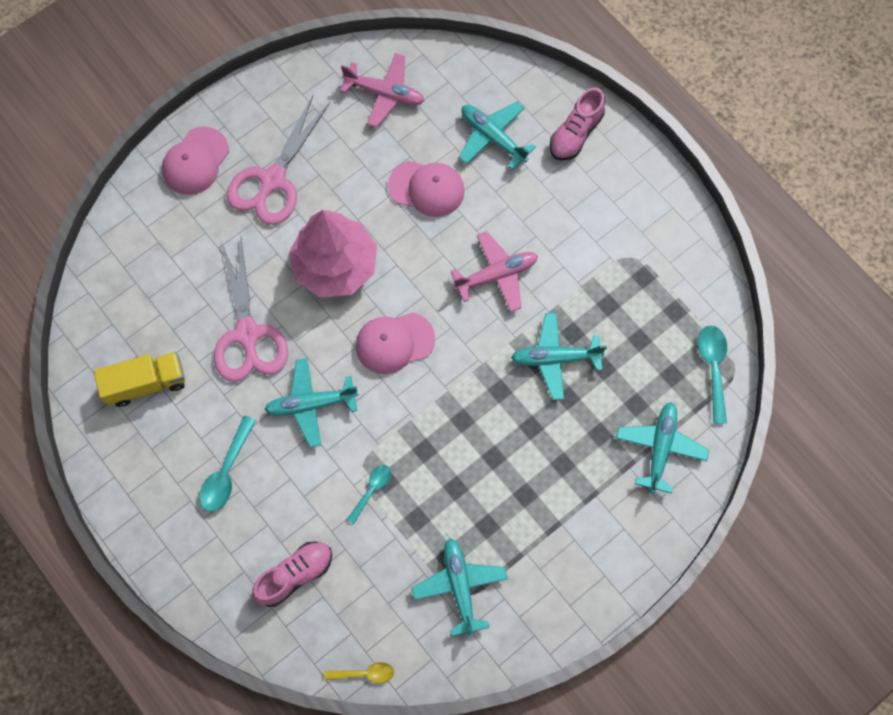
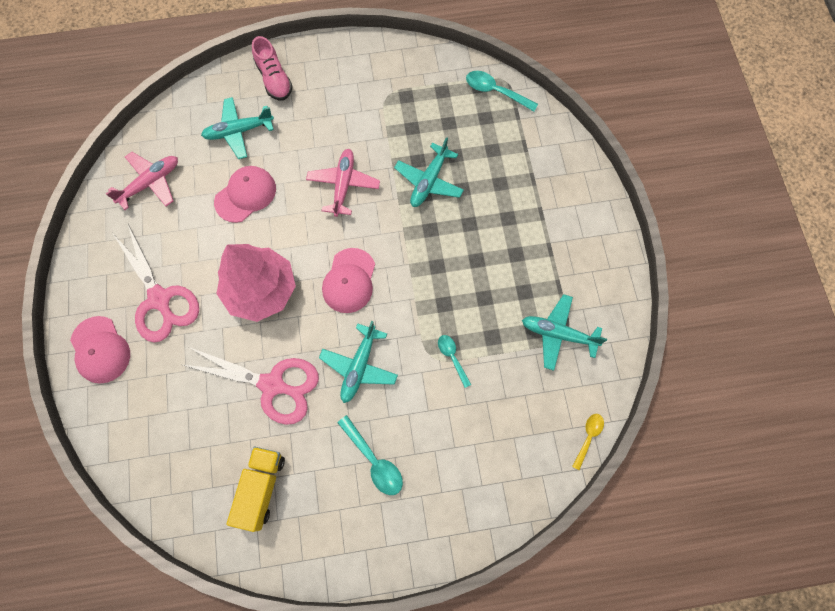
camera: 60 degrees left, 0 degrees up
pink shoe [252,542,332,607] -> none
turquoise plane [616,402,709,493] -> none

